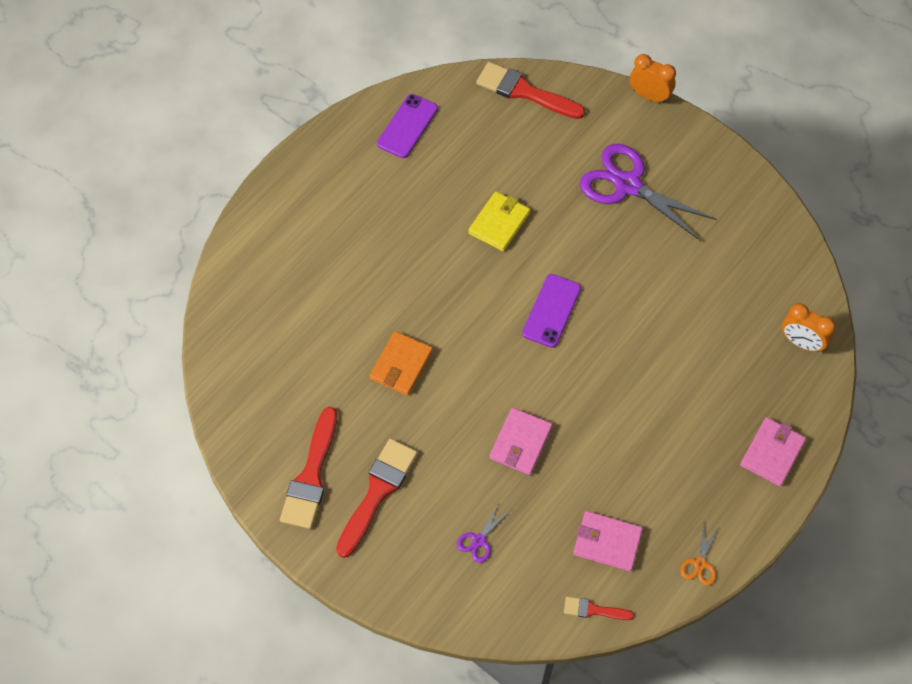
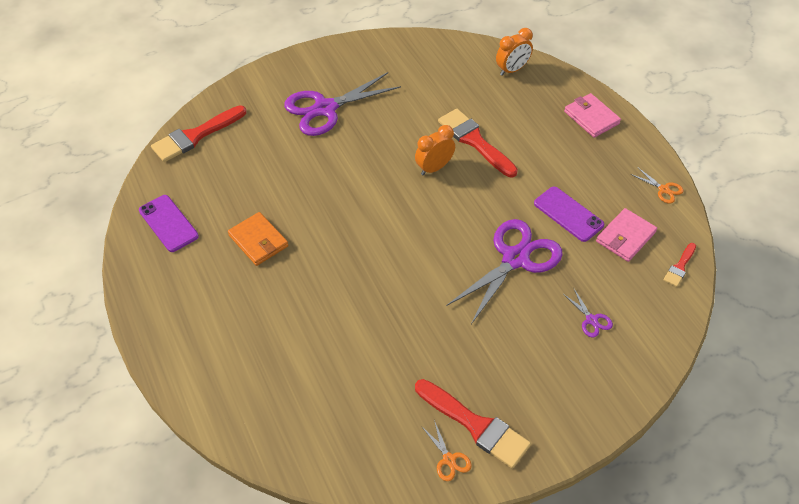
camera: 65 degrees left, 10 degrees down
red brush [336,439,418,558] -> red brush moved to [438,109,518,177]
orange wallet [369,331,433,396] -> orange wallet moved to [228,212,288,266]
yellow wallet [468,191,530,251] -> none
pink wallet [490,408,553,475] -> purple scissors [446,219,563,324]
purple phone [522,274,581,348] -> purple phone moved to [534,187,604,242]
orange clock [630,54,676,104] -> orange clock moved to [415,125,455,175]
none -> orange scissors [421,420,472,481]

